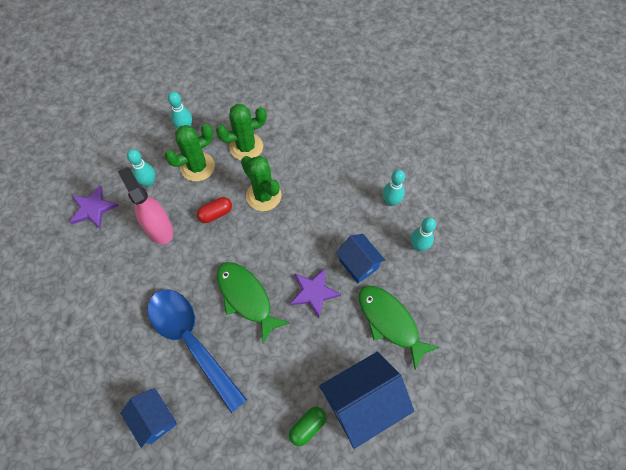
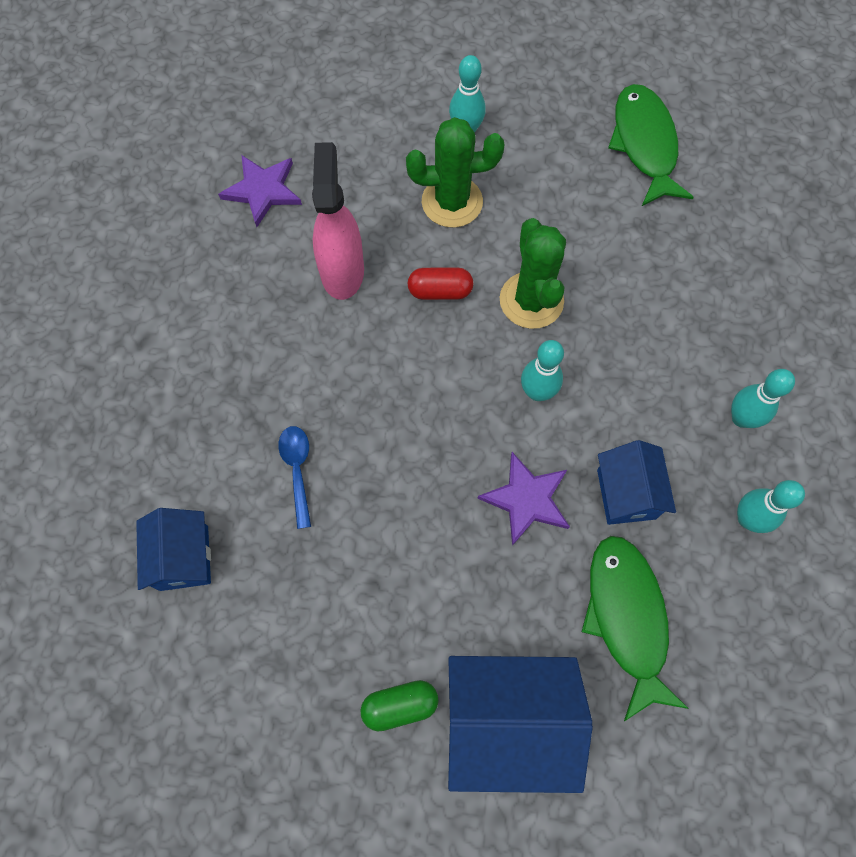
camera: 30 degrees right, 5 degrees up
turquoise bowling pin [127,149,155,187] -> turquoise bowling pin moved to [521,340,564,401]
blue spoon [147,289,247,413] -> blue spoon [278,426,311,529], size x0.42
green cactus [216,104,267,160] -> none
green fish [217,262,290,343] -> green fish moved to [608,84,694,206]

